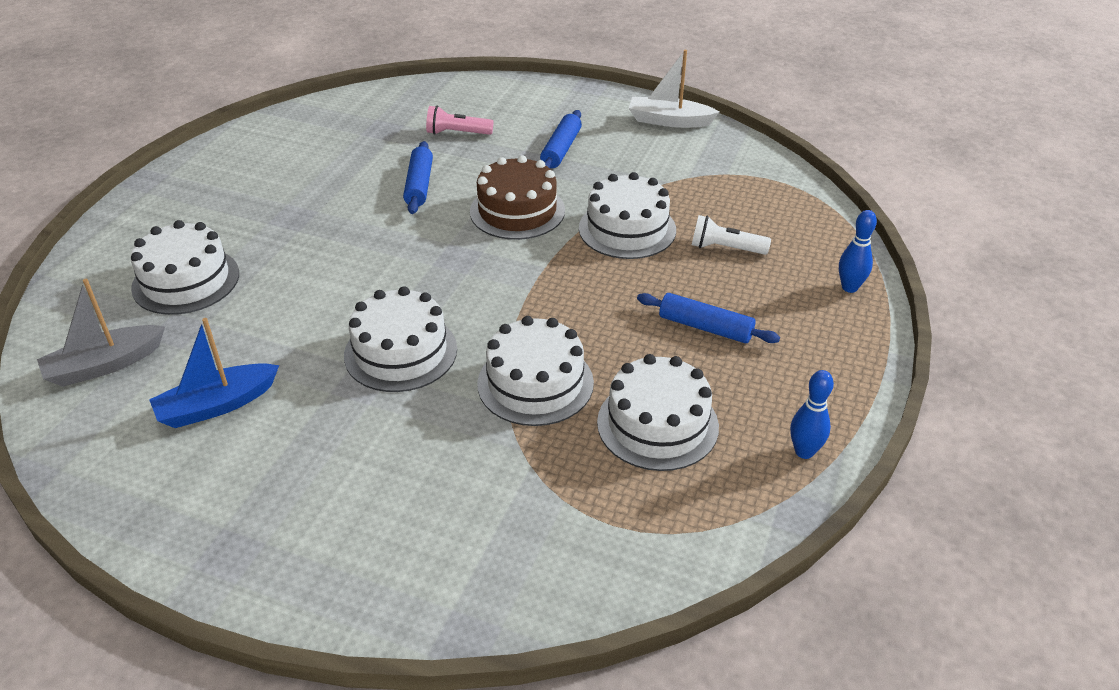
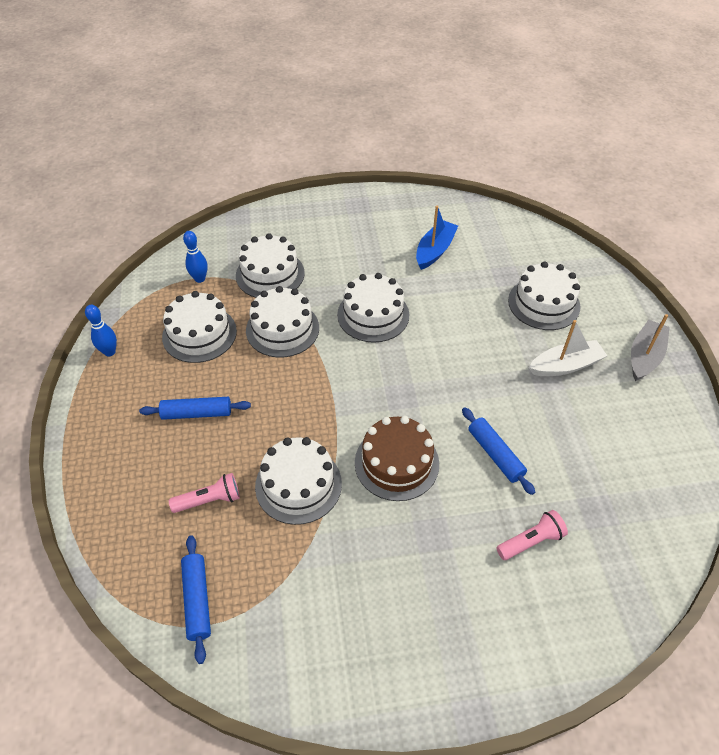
camera: 150 degrees right, 10 degrees up
grey boat [37,279,165,387] -> grey boat moved to [631,314,670,381]
blue rolling pin [540,110,582,168] -> blue rolling pin moved to [181,535,211,664]
white boat [629,50,719,128] -> white boat moved to [529,320,607,376]
white flashlight [692,215,771,255] -> pink flashlight [169,473,240,513]
blue bowling pin [839,210,877,293] -> blue bowling pin moved to [183,231,208,283]
none -> white cake [236,233,305,298]

